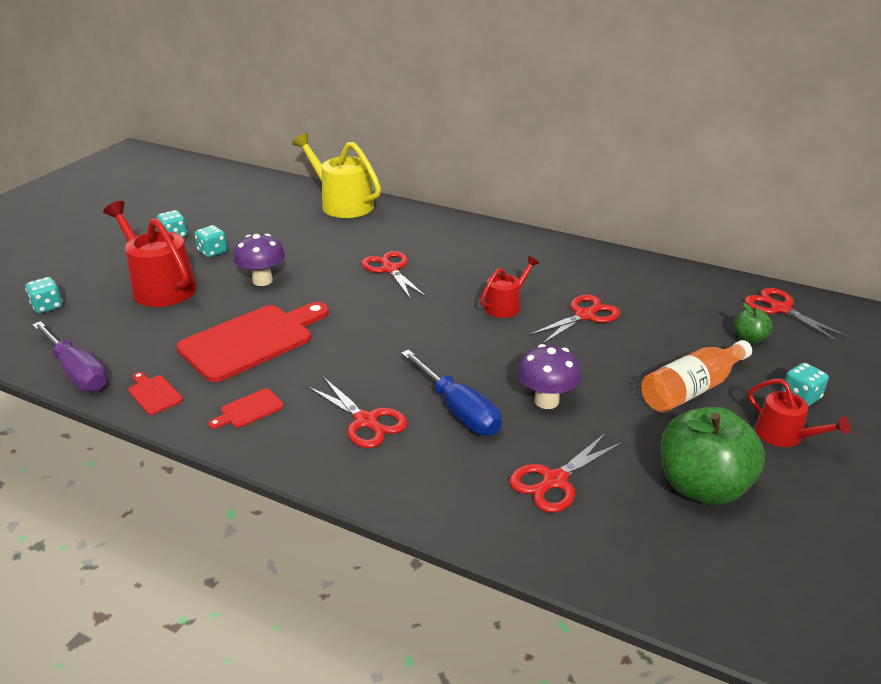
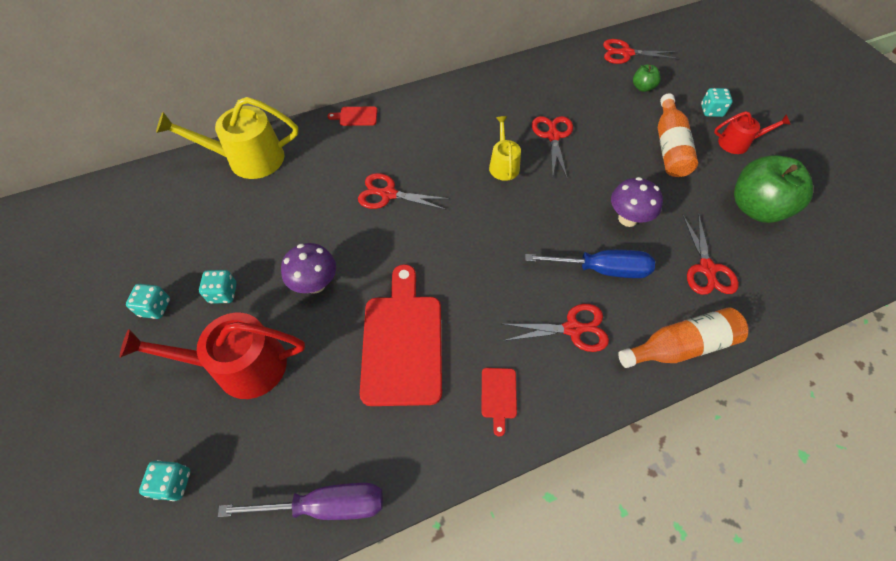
camera: 50 degrees left, 25 degrees up
red cutting board [128,372,183,415] -> red cutting board moved to [327,107,377,126]
red watering can [480,256,539,318] -> yellow watering can [489,116,521,181]
none -> orange bottle [618,307,749,368]

